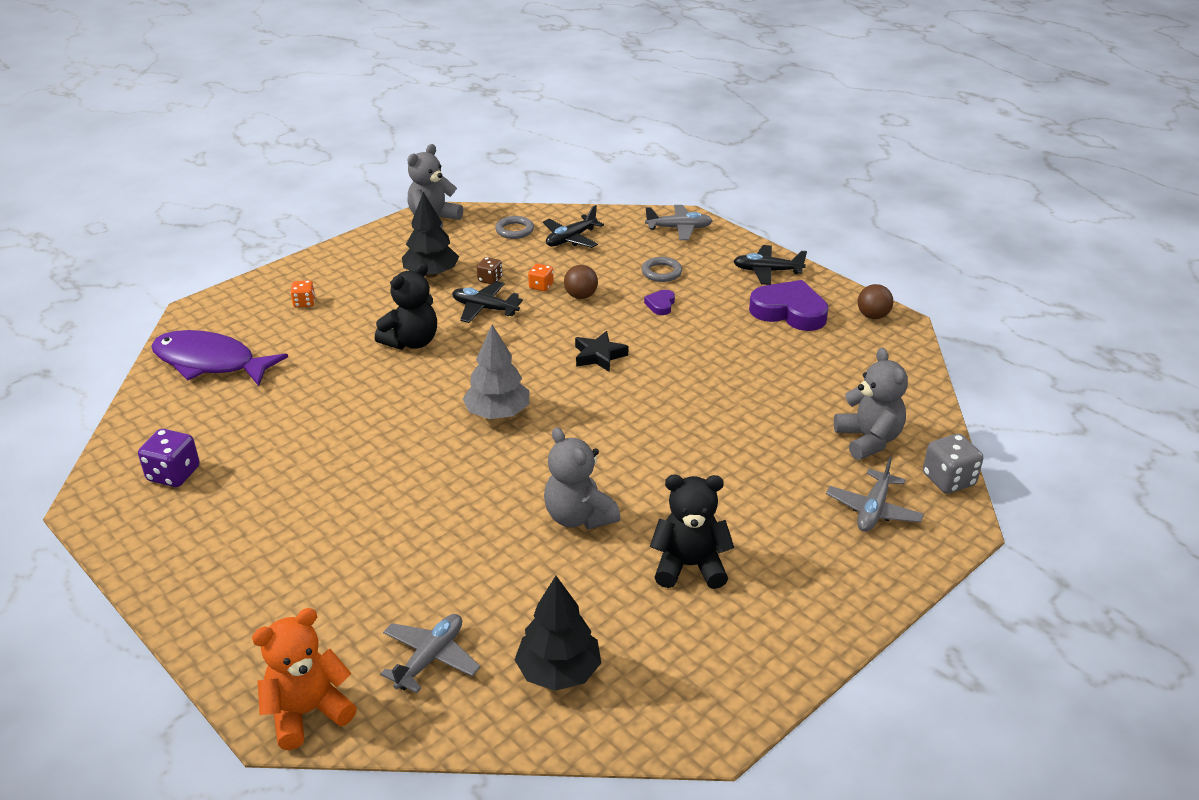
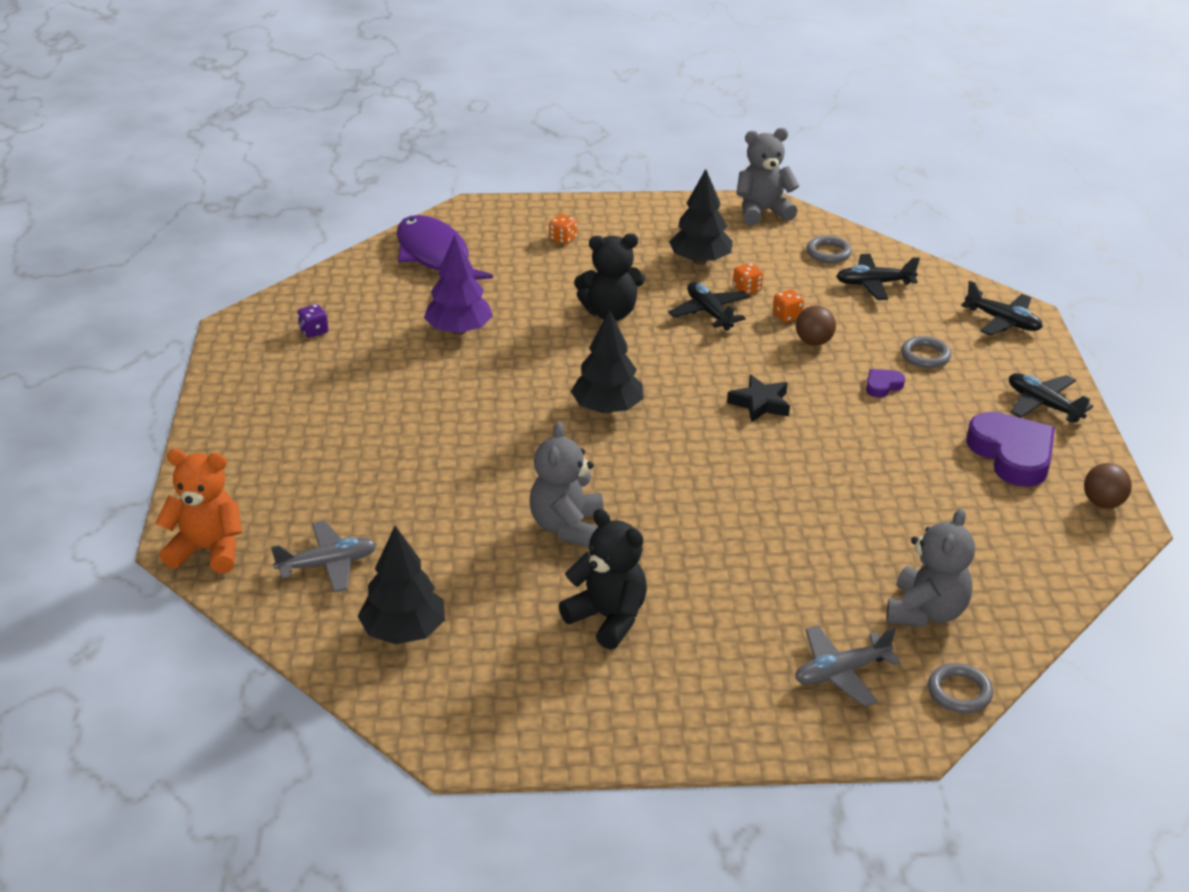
camera: 40 degrees right, 0 degrees up
purple dice [138,429,200,487] -> purple dice [297,304,328,338], size x0.60
grey tree [463,325,530,419] -> black tree [571,310,644,413]
brown dice [477,257,502,284] -> orange dice [733,263,763,294]
grey plane [645,205,713,240] -> black plane [961,281,1043,335]
grey dice [923,434,983,494] -> grey ring [928,663,993,713]
none -> purple tree [424,235,493,335]

